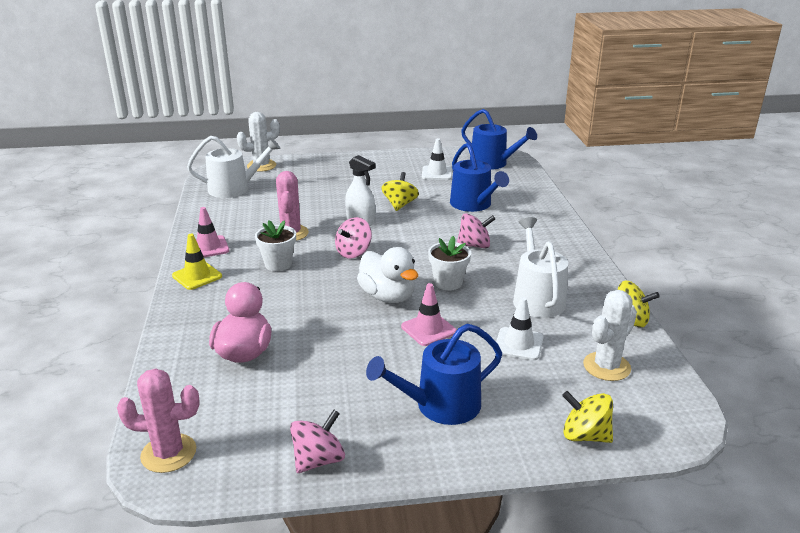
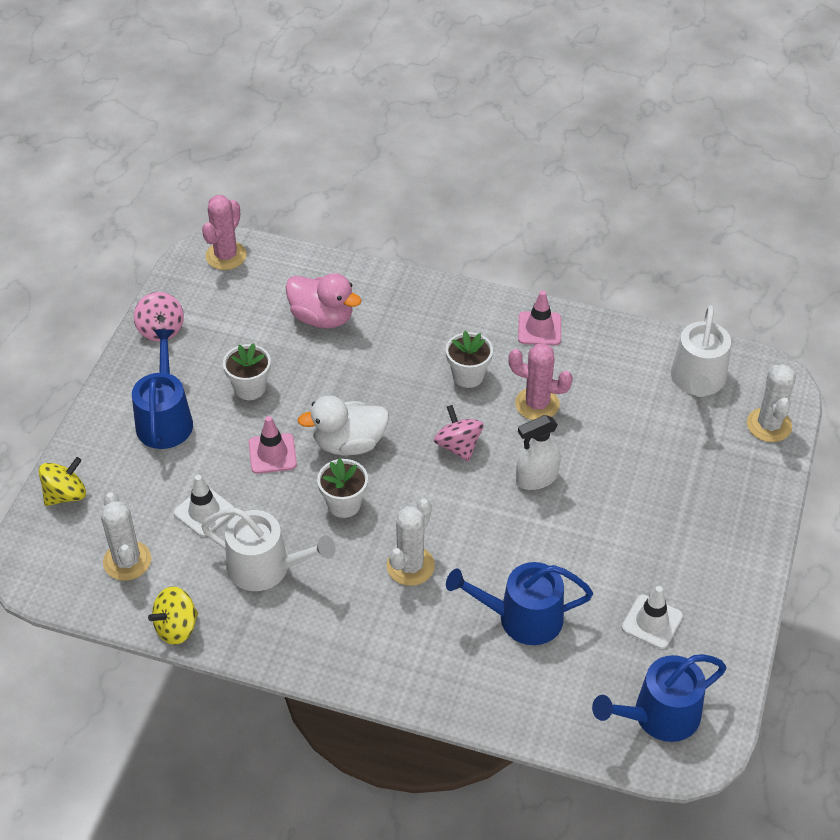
camera: 115 degrees right, 20 degrees up
yellow traffic cone [172,234,222,290] -> none
yellow spinning top [381,172,419,211] -> none
pink spinning top [457,213,495,248] -> white cactus [387,498,435,586]
none -> white flower pot [223,343,271,400]

